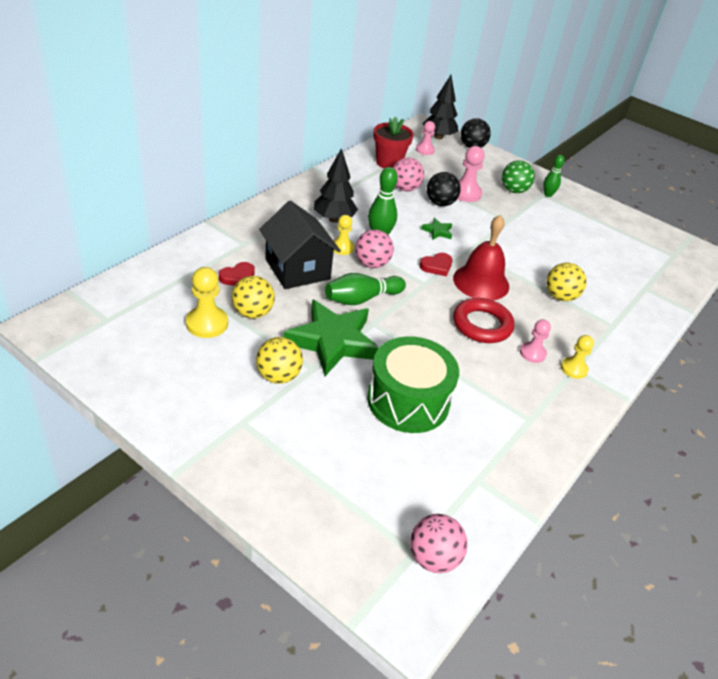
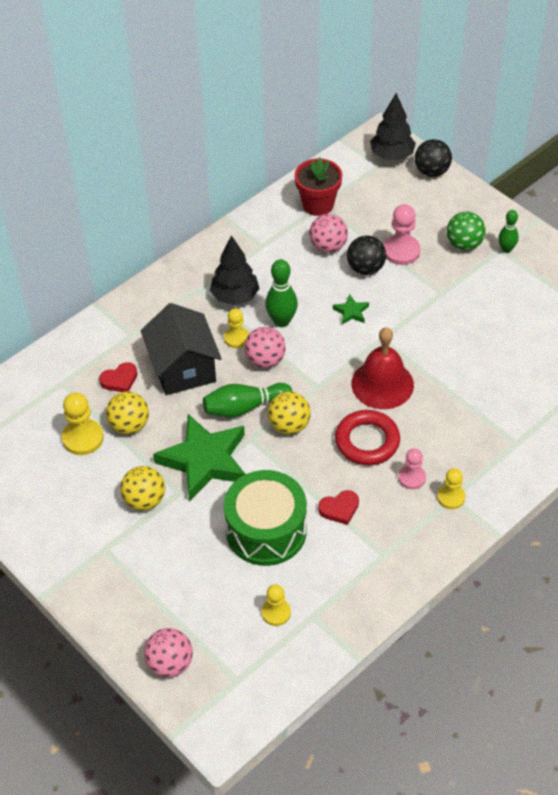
camera: 15 degrees right, 10 degrees up
pink ball [410,514,468,573] -> pink ball moved to [144,628,193,677]
pink pawn [416,121,435,155] -> none
red heart [420,253,453,276] -> red heart moved to [318,490,359,525]
yellow ball [546,263,586,301] -> yellow ball moved to [268,392,311,435]
none -> yellow pawn [261,584,291,626]

